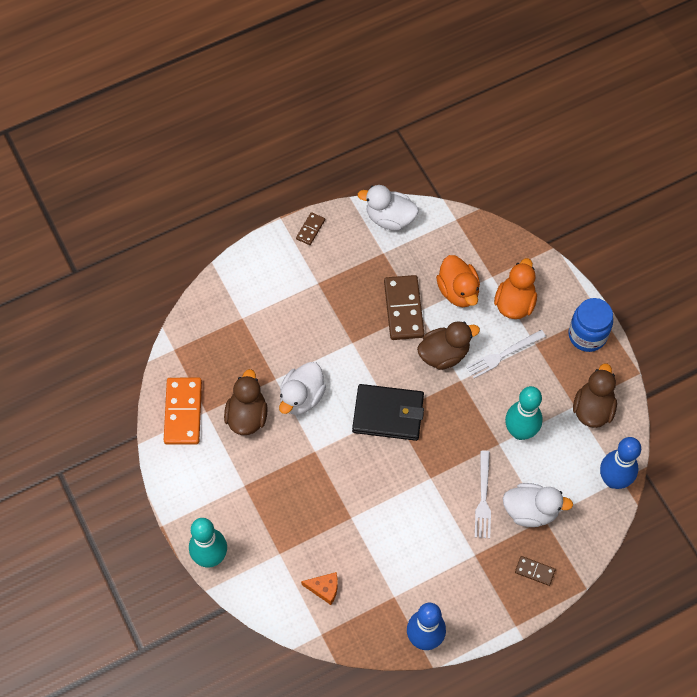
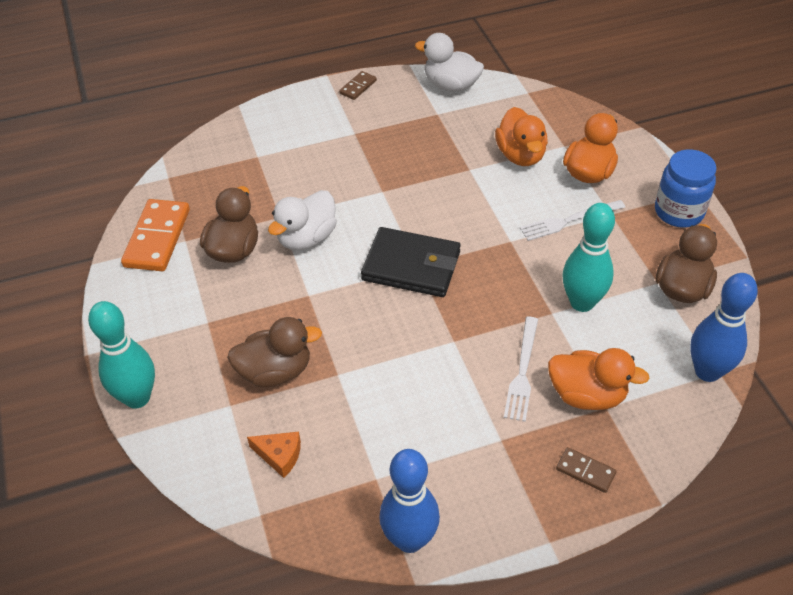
camera: 10 degrees right, 15 degrees down
brown domino [384,275,424,340] -> none
brown duck [417,321,480,370] -> brown duck moved to [227,317,322,387]
white duck [503,483,573,527] -> orange duck [548,348,650,410]

